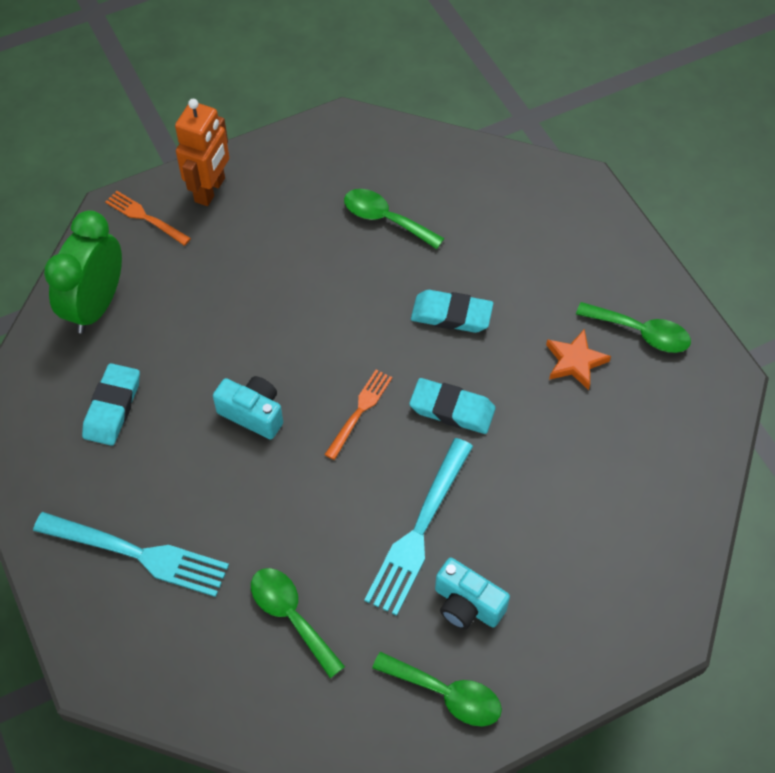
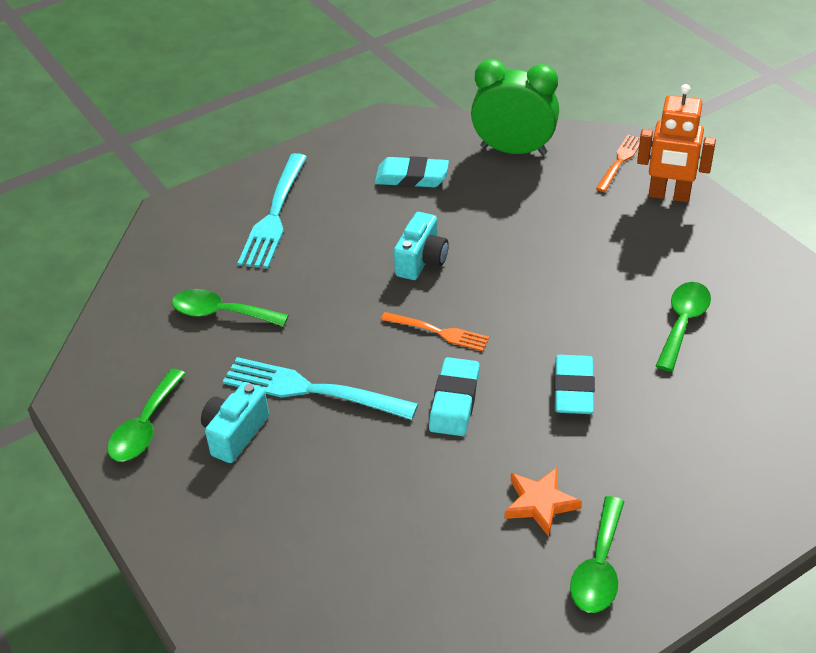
camera: 85 degrees right, 15 degrees down
green spoon [251,568,345,678] -> green spoon turned 120 degrees counterclockwise [172,289,289,327]

